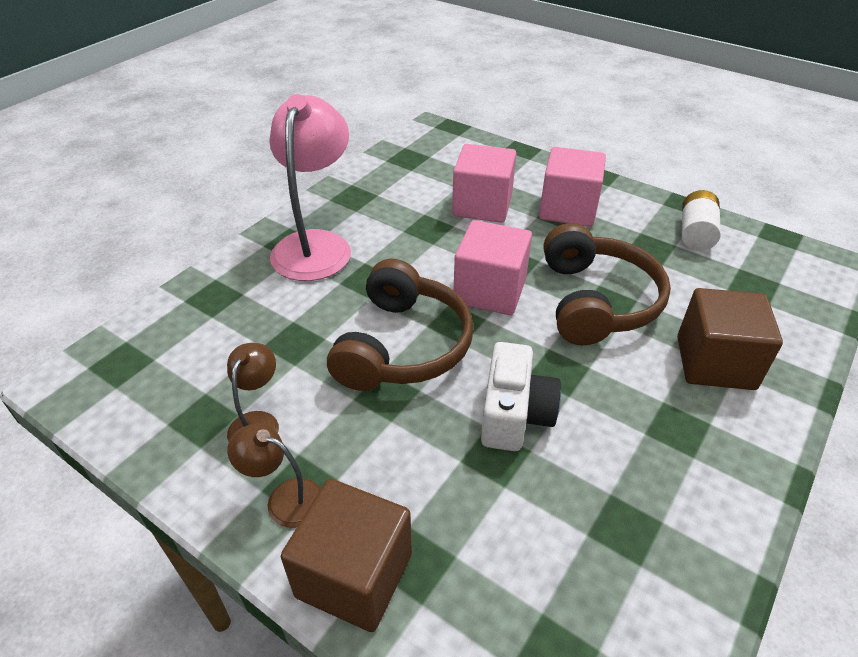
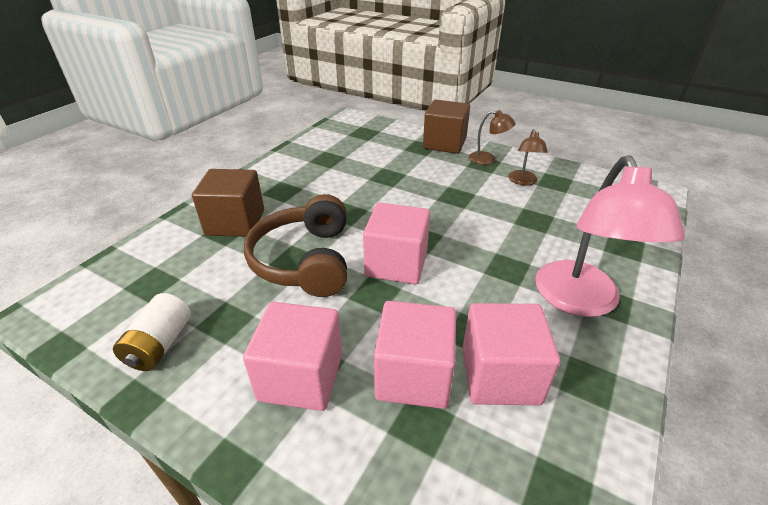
camera: 175 degrees right, 5 degrees down
brown headphones [327,259,474,391] -> none
white camera [481,342,561,451] -> none
none -> pink cube [463,303,560,405]

